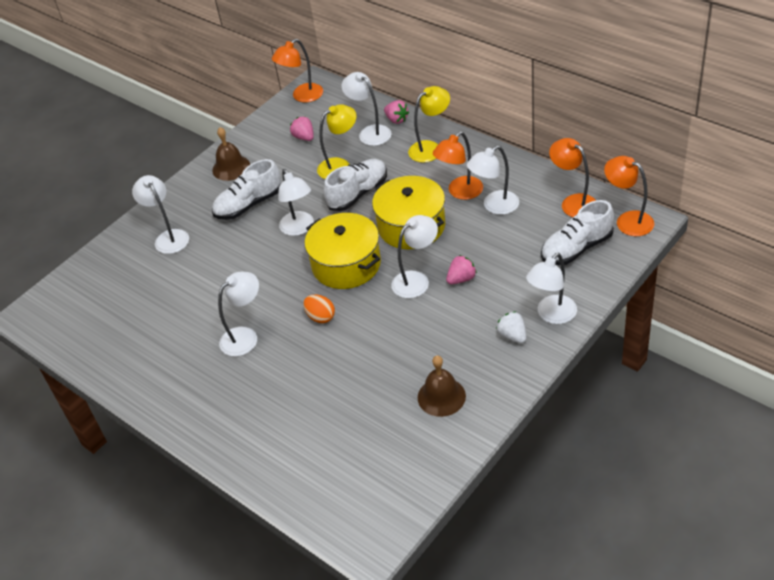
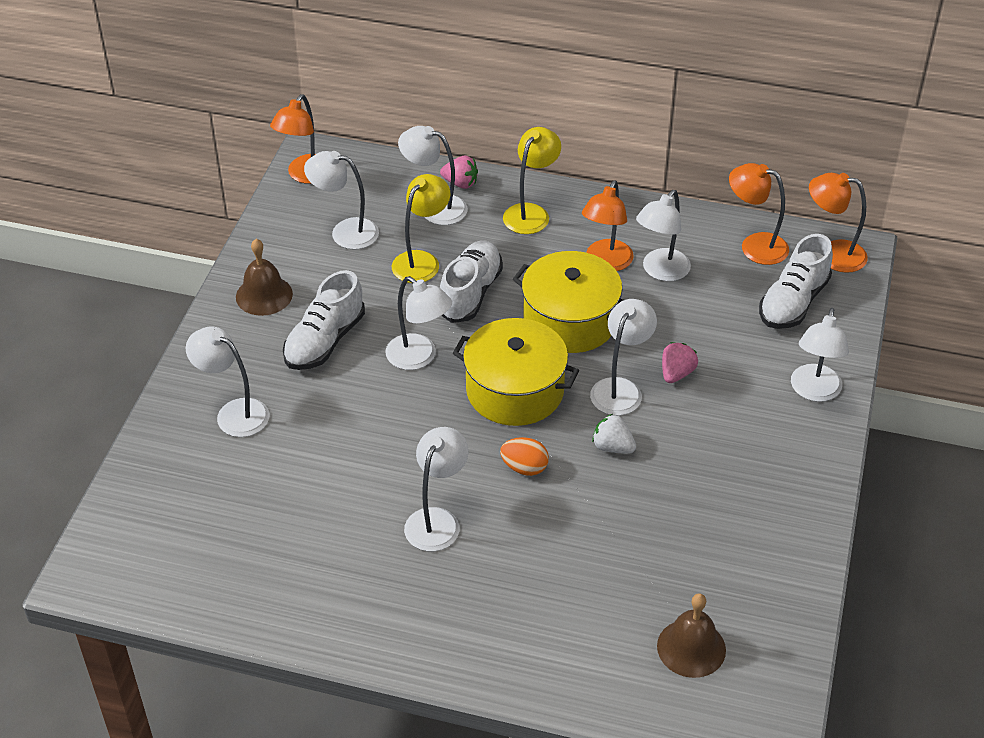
camera: 30 degrees left, 0 degrees up
pink strawberry [290,116,314,141] -> white lamp [304,151,379,250]
brown bell [418,356,466,417] -> brown bell moved to [657,593,726,678]
white strawberry [496,311,526,343] -> white strawberry moved to [592,414,636,454]

